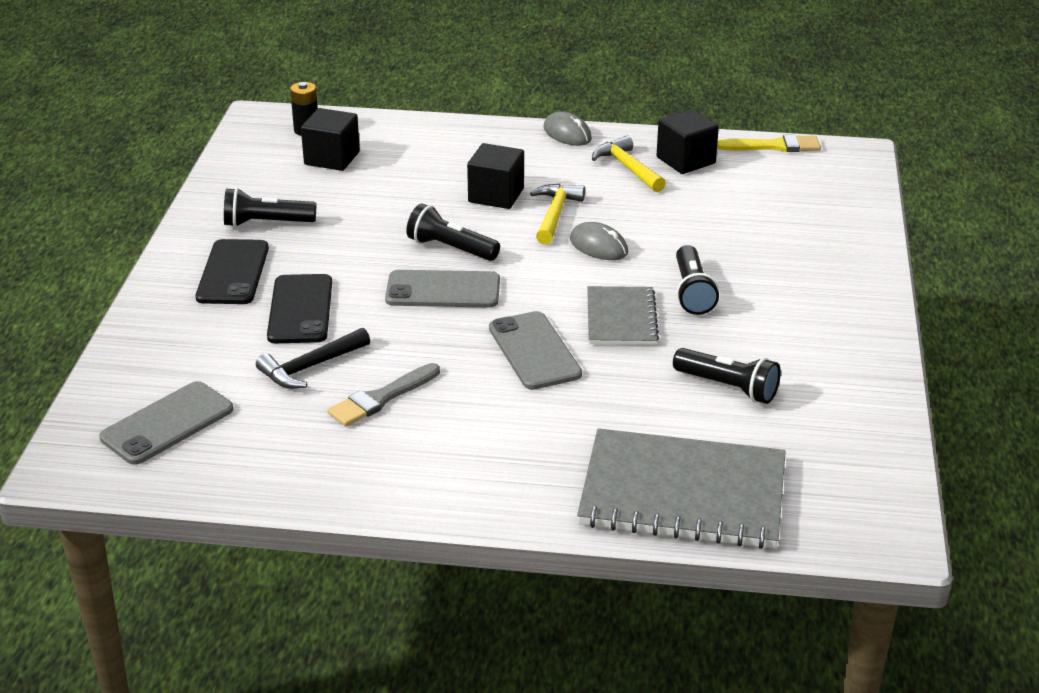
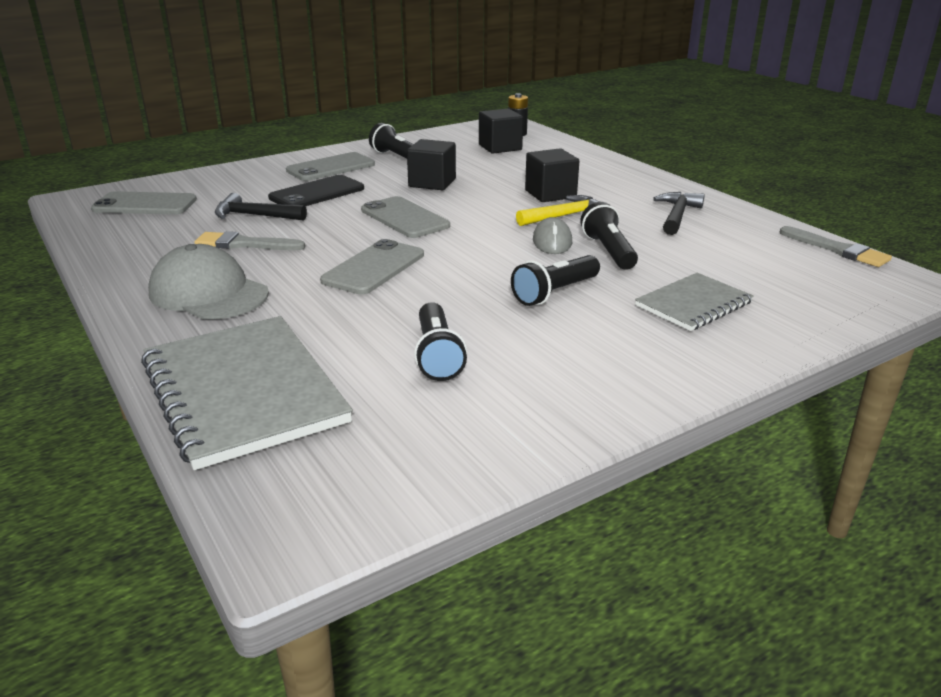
camera: 50 degrees right, 5 degrees down
black phone [196,239,269,304] -> grey phone [286,152,375,181]
black flashlight [406,203,500,261] -> black flashlight moved to [580,202,638,270]
grey mouse [544,111,592,146] -> none
grey notebook [587,286,659,345] -> grey notebook moved to [635,273,754,331]
yellow hammer [592,136,666,192] -> black hammer [653,192,705,235]
black cube [657,109,719,174] -> black cube moved to [407,139,456,190]
yellow brush [717,134,821,152] -> grey brush [780,226,892,267]
none -> grey cap [148,244,269,319]

